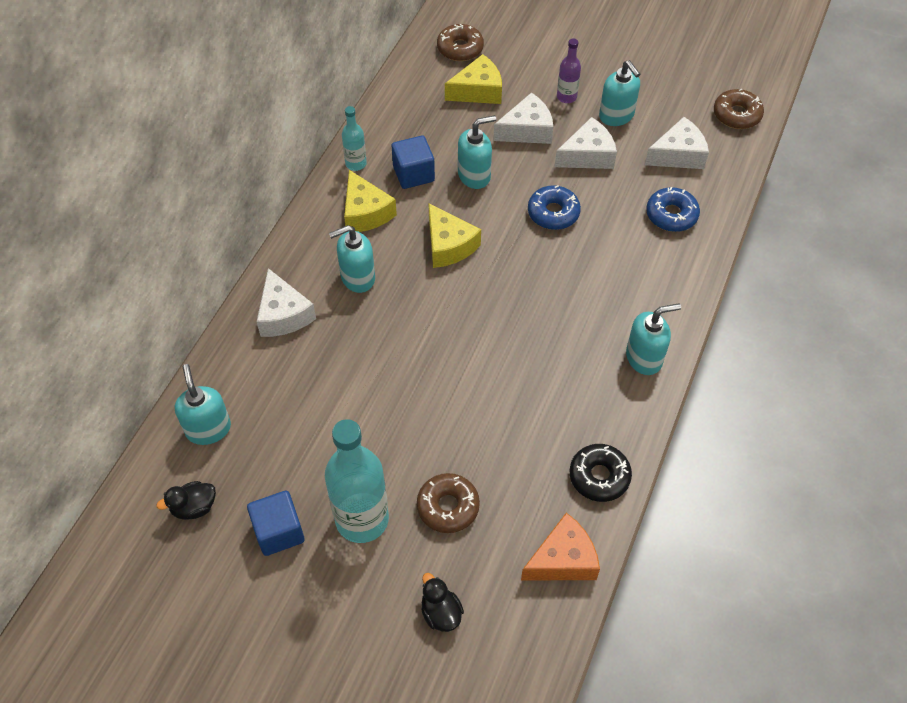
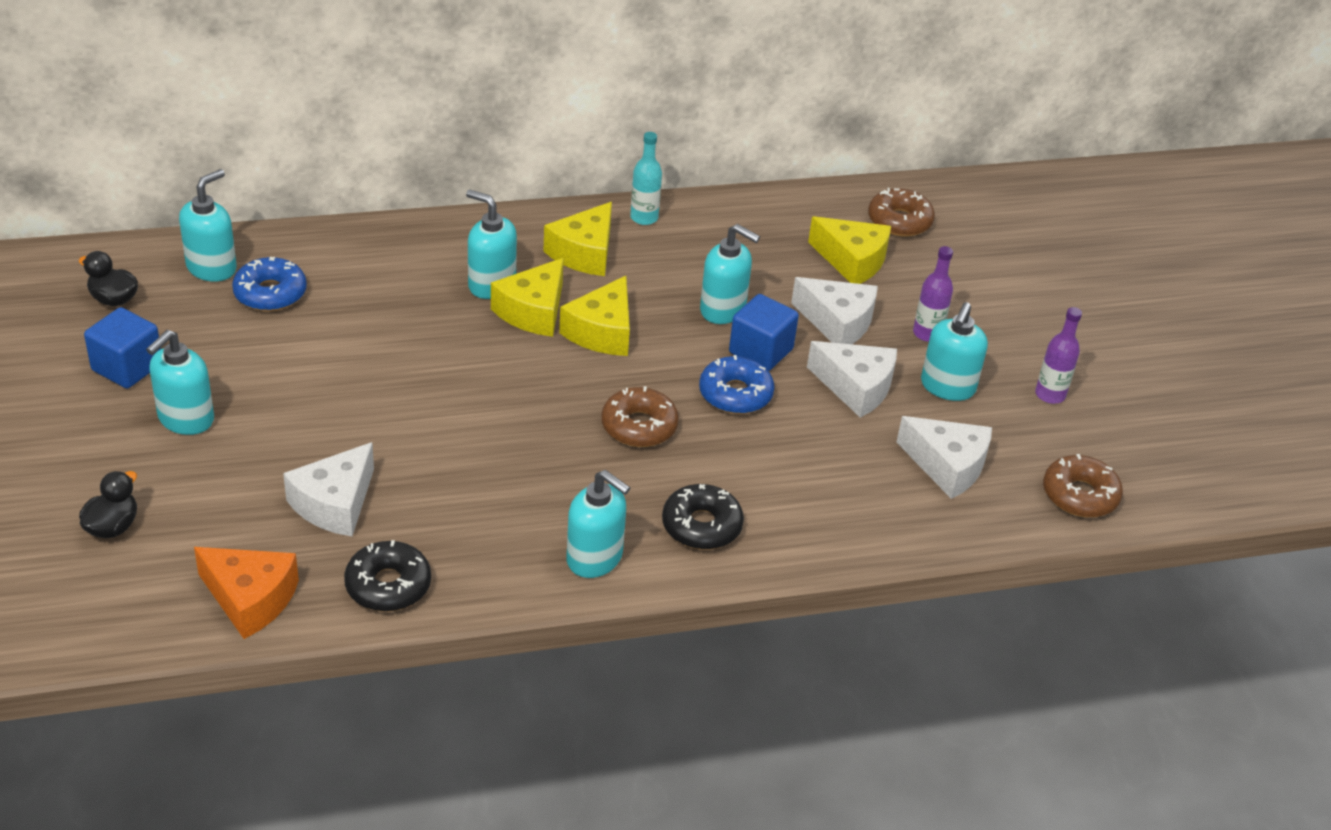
camera: 50 degrees right, 15 degrees down
white cheese [257,268,316,337] -> white cheese moved to [283,442,374,536]
turquoise bottle [325,419,389,543] -> turquoise soap dispenser [146,330,214,435]
blue cube [392,136,435,189] -> blue cube moved to [729,294,799,371]
brown donut [417,473,480,533] -> brown donut moved to [601,386,679,447]
blue donut [646,187,700,232] -> blue donut moved to [232,257,307,311]
none -> yellow cheese [491,258,564,337]
none -> black donut [662,484,744,550]
none -> purple bottle [1035,307,1082,404]

